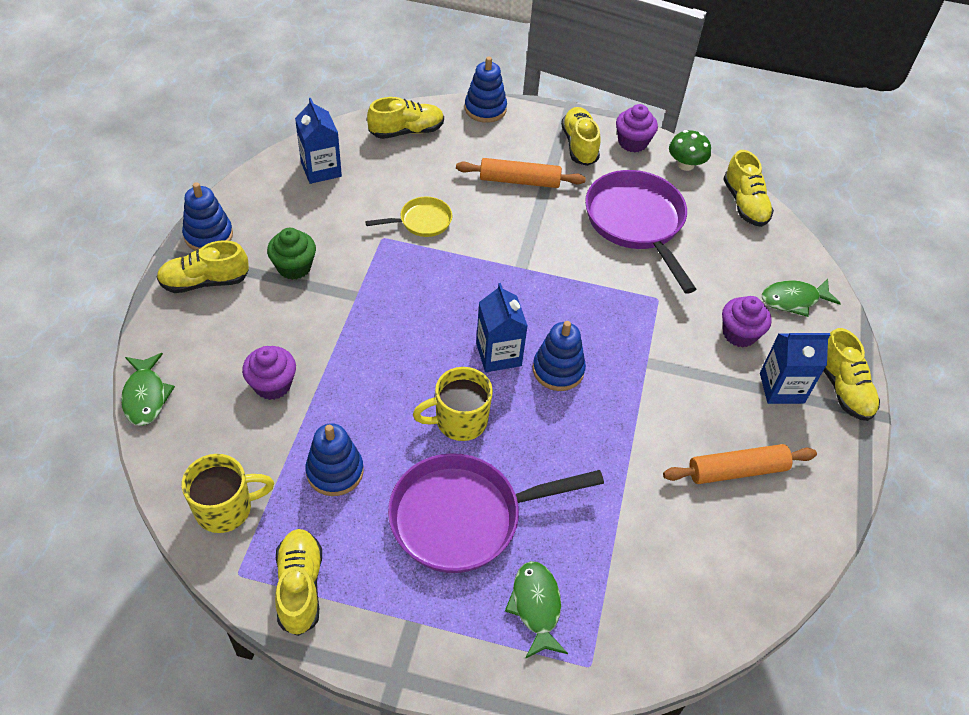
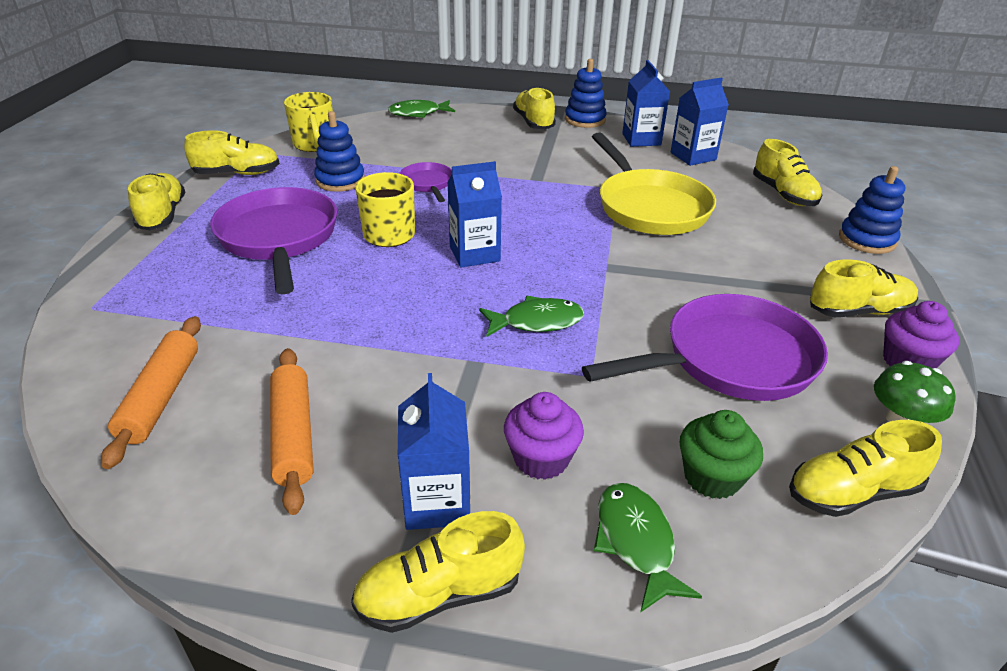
camera: 90 degrees right, 15 degrees down
purple cupcake [242,346,296,400] -> none
green cupcake [267,228,316,280] -> green cupcake moved to [680,410,763,499]
yellow pan [365,197,452,237] -> yellow pan [592,132,716,235], size x2.00
orange rolling pin [456,158,586,188] -> orange rolling pin moved to [101,316,201,469]
green fish [505,561,568,659] -> green fish moved to [479,296,584,337]
blue stacking toy [533,321,586,391] -> none
none -> yellow shoe [128,173,185,231]
none -> purple pan [399,162,452,202]
none -> blue carton [622,60,670,147]

